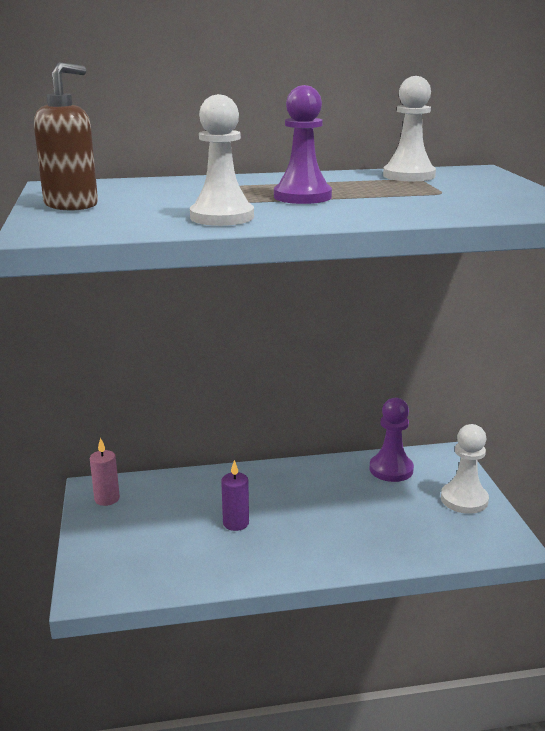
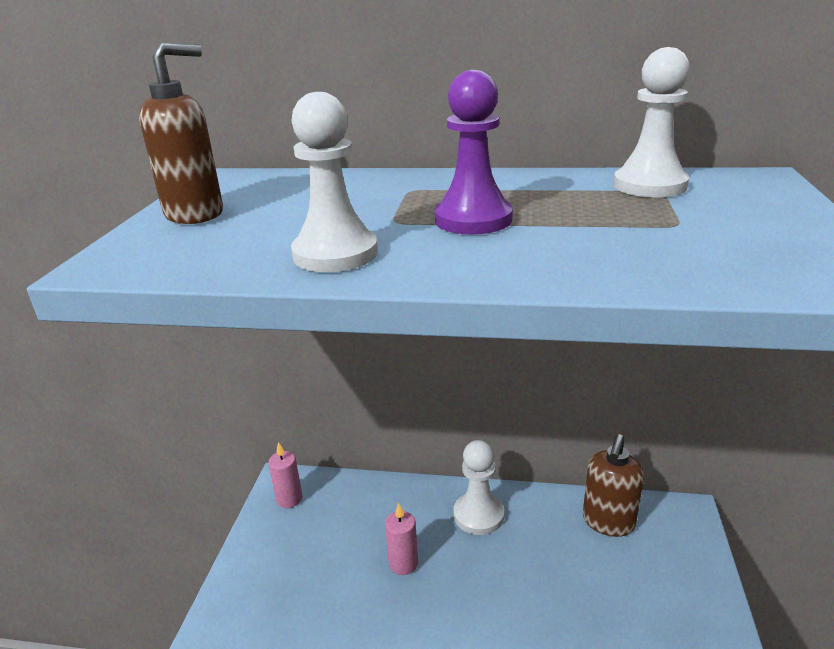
camera: 20 degrees right, 5 degrees up
purple candle [221,460,249,531] -> pink candle [385,503,418,575]
purple pawn [370,398,414,482] -> brown soap dispenser [583,434,644,537]
white pawn [441,424,489,514] -> white pawn moved to [453,440,504,535]

